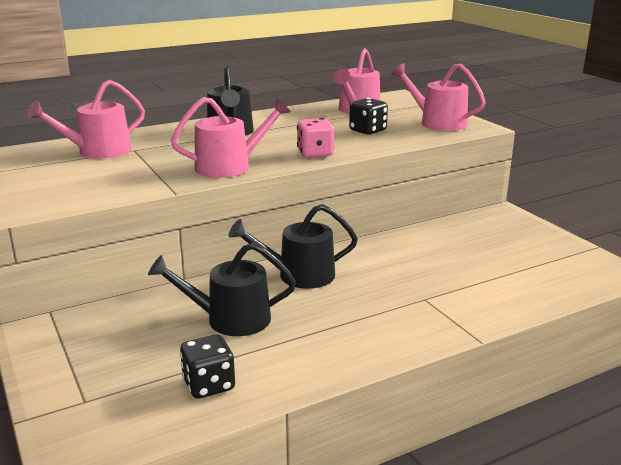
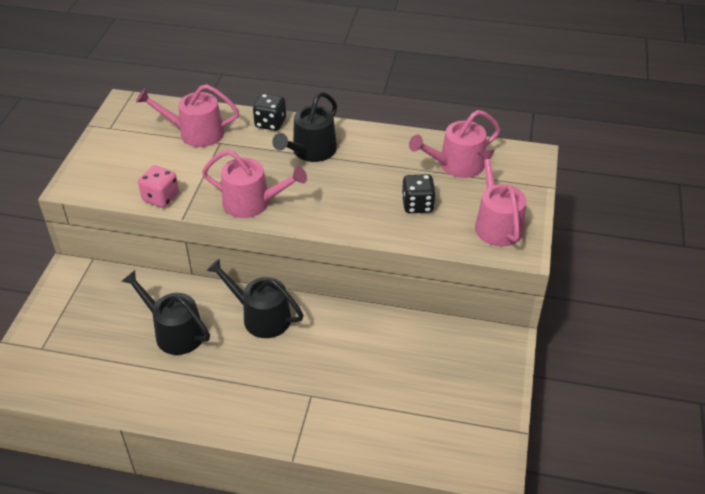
camera: 40 degrees right, 20 degrees up
black dice [180,334,235,399] -> black dice moved to [253,94,286,131]
pink dice [297,118,334,158] -> pink dice moved to [138,165,179,208]

